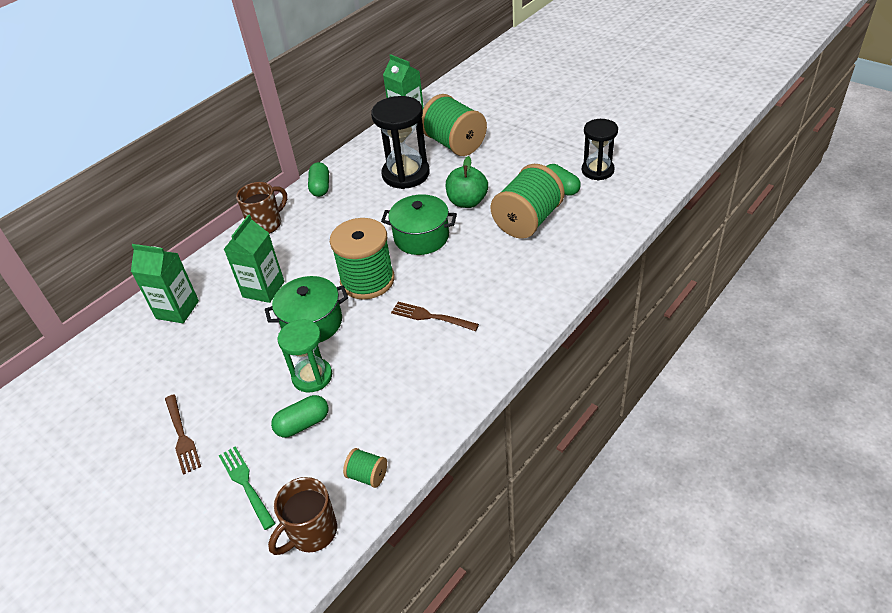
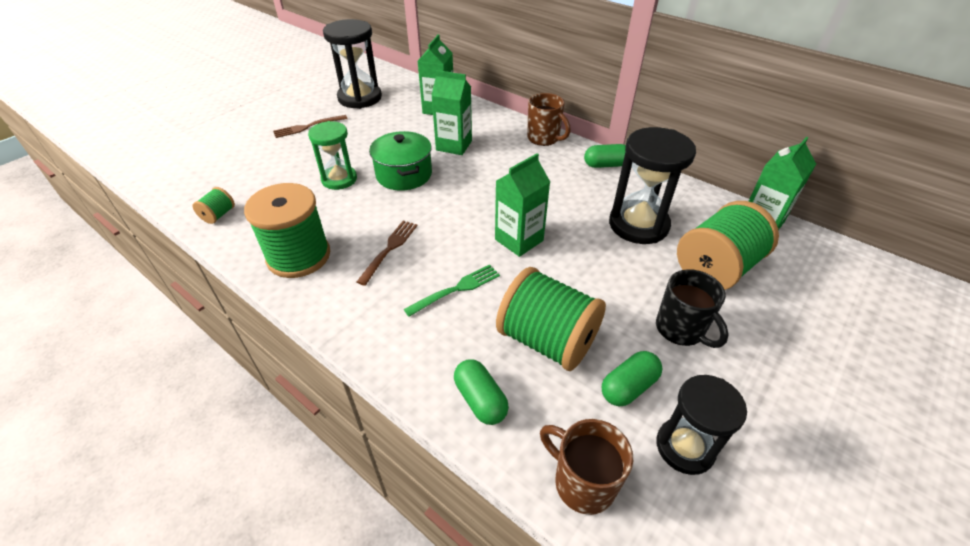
camera: 85 degrees right, 0 degrees up
green fork [219,446,276,530] -> green fork moved to [404,265,500,317]
brown mug [268,477,337,555] -> brown mug moved to [540,419,633,515]
green capsule [271,395,328,437] -> green capsule moved to [454,359,509,425]
green spool [330,218,394,300] -> green spool moved to [244,183,330,278]
green pot [381,194,457,255] -> green carton [495,153,550,257]
green apple [446,156,488,208] -> none
none -> black hourglass [323,19,382,109]
none -> black mug [656,269,729,348]

